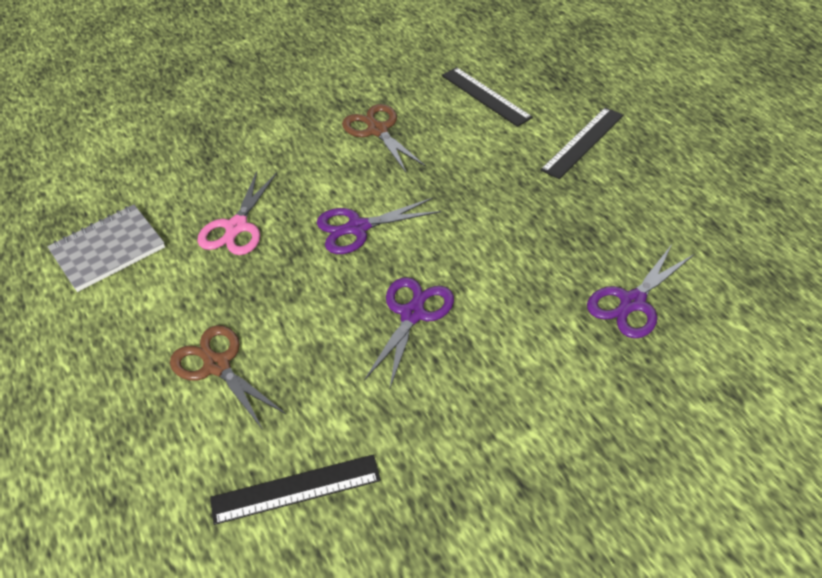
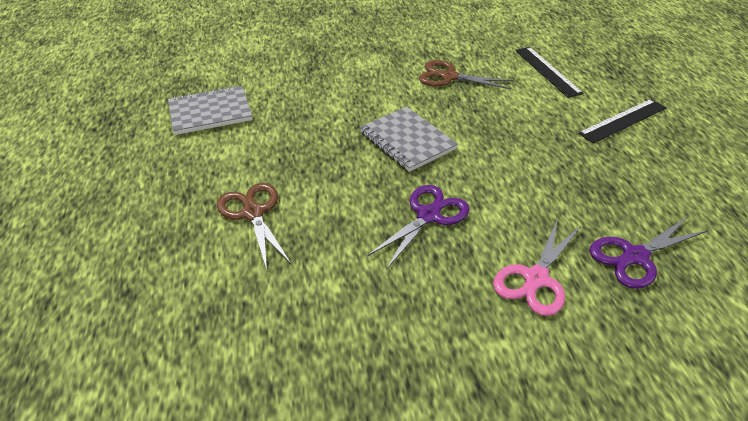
camera: 15 degrees right, 5 degrees down
pink scissors [197,171,277,255] -> pink scissors moved to [493,218,581,316]
black ruler [210,454,381,525] -> none
purple scissors [317,198,441,254] -> grey notebook [360,107,458,172]
brown scissors [342,104,426,174] -> brown scissors turned 60 degrees counterclockwise [419,60,514,89]

